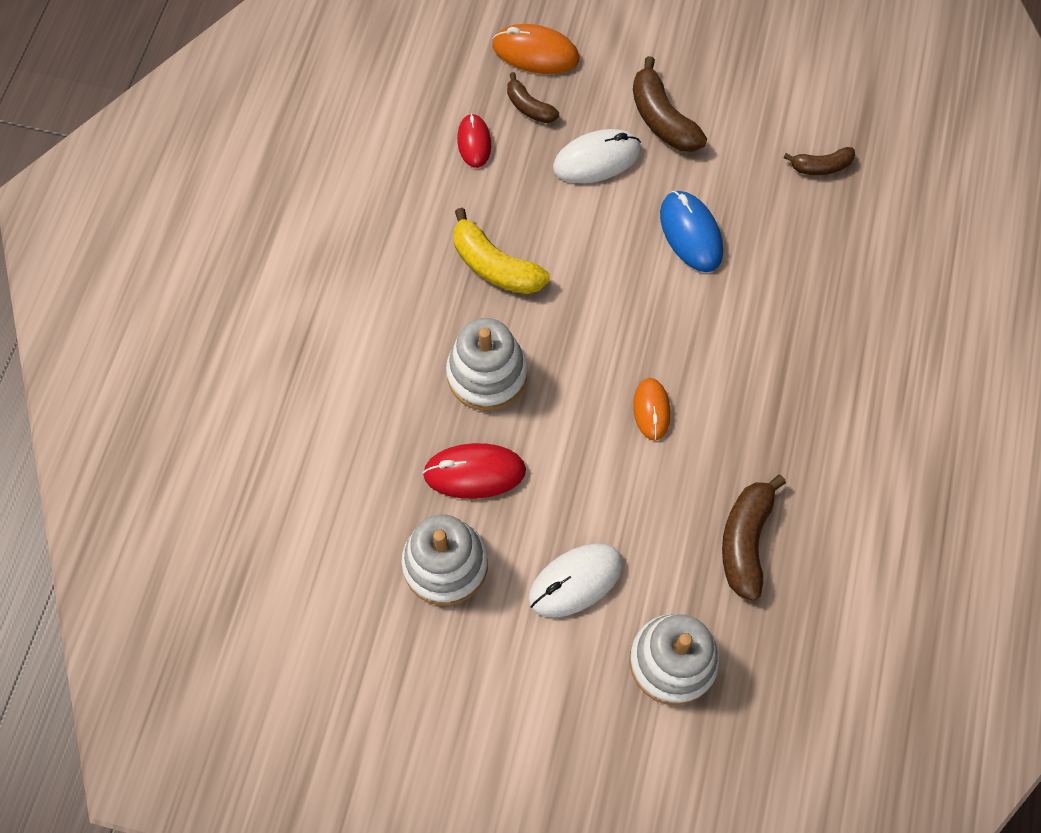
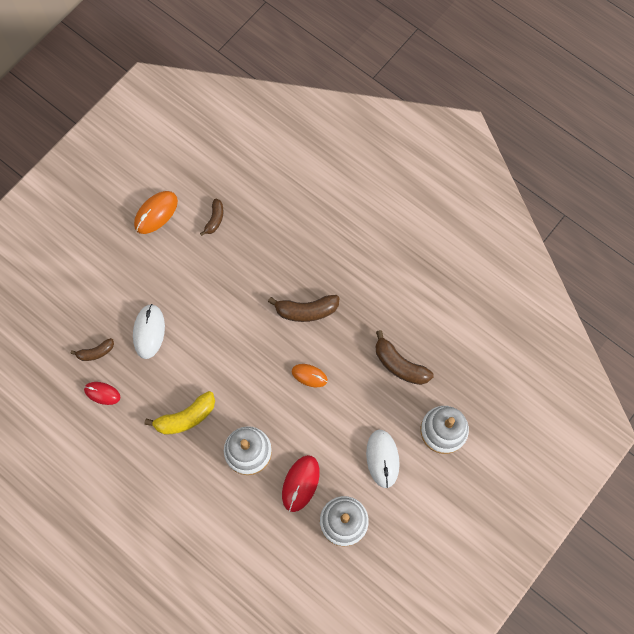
camera: 65 degrees left, 5 degrees up
orange mouse [493,24,579,74] -> orange mouse moved to [134,191,178,234]
brown banana [633,56,707,152] -> brown banana moved to [268,295,340,322]
blue mouse [660,191,723,272] -> none

